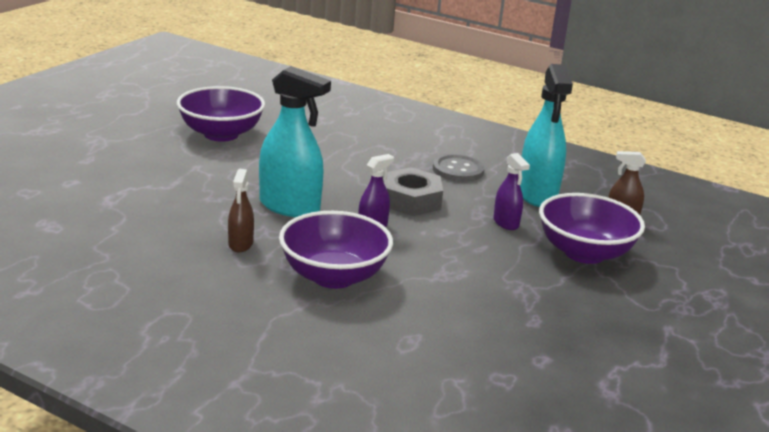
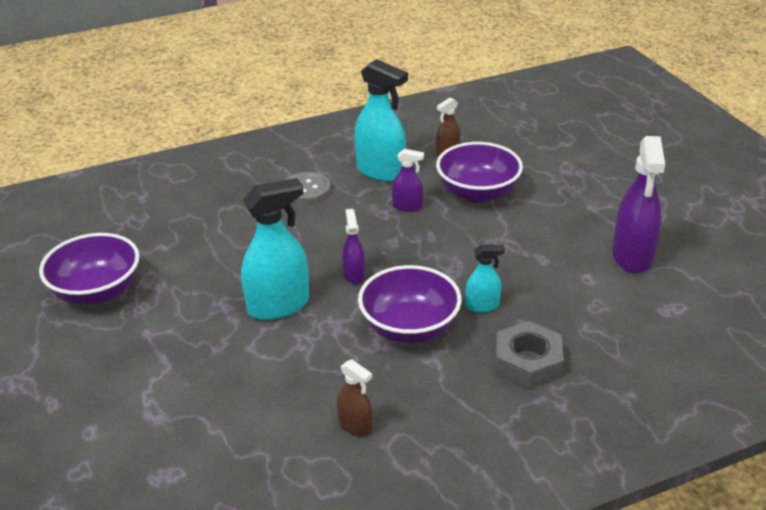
camera: 50 degrees left, 10 degrees up
brown spray bottle [228,169,254,252] -> brown spray bottle moved to [337,359,373,436]
grey nut [383,167,443,216] -> grey nut moved to [496,321,564,389]
none -> turquoise spray bottle [465,244,505,313]
none -> purple spray bottle [612,136,665,274]

